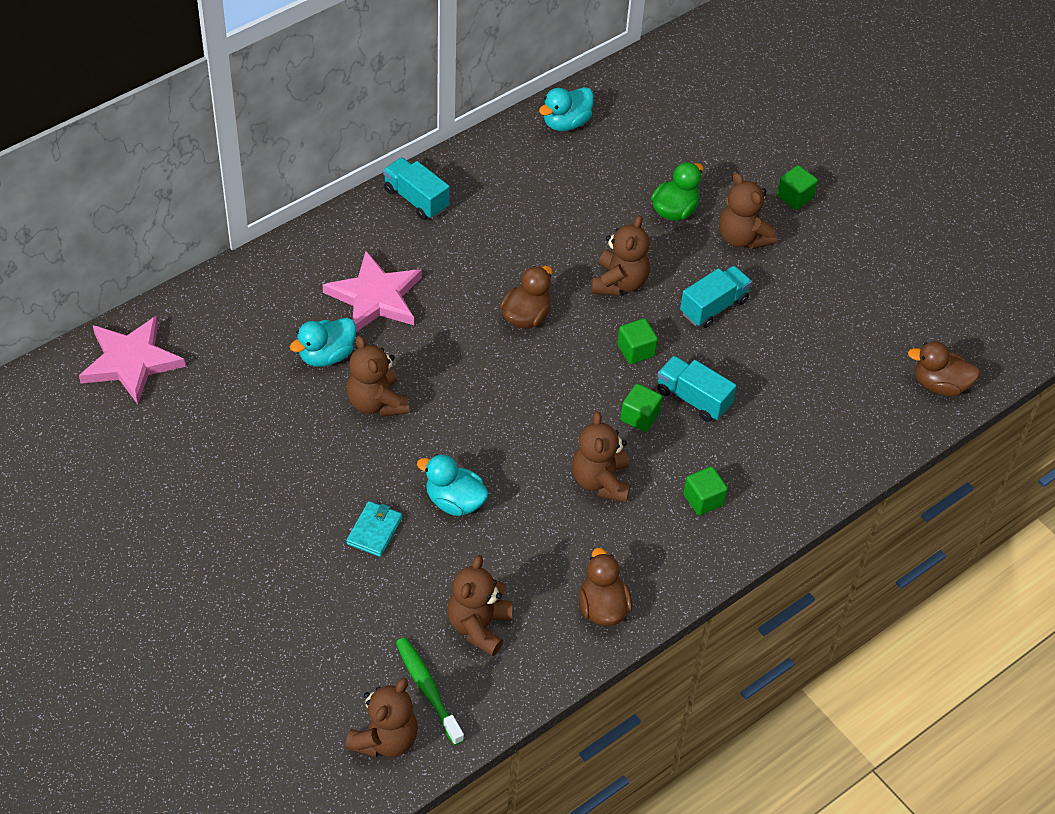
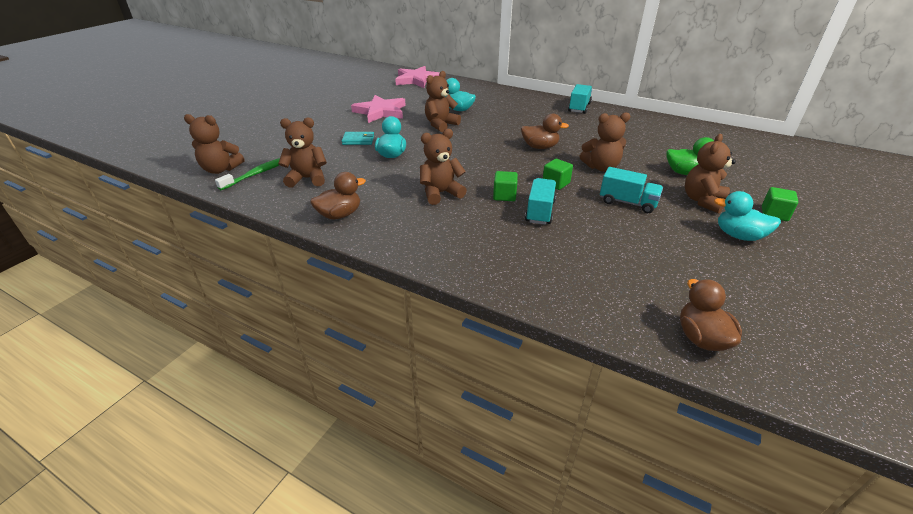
camera: 70 degrees right, 15 degrees down
pink star [323,251,422,332] -> pink star moved to [351,95,406,123]
turquoise duck [539,87,594,131] -> turquoise duck moved to [714,191,781,241]
green cube [683,466,728,515] -> none

